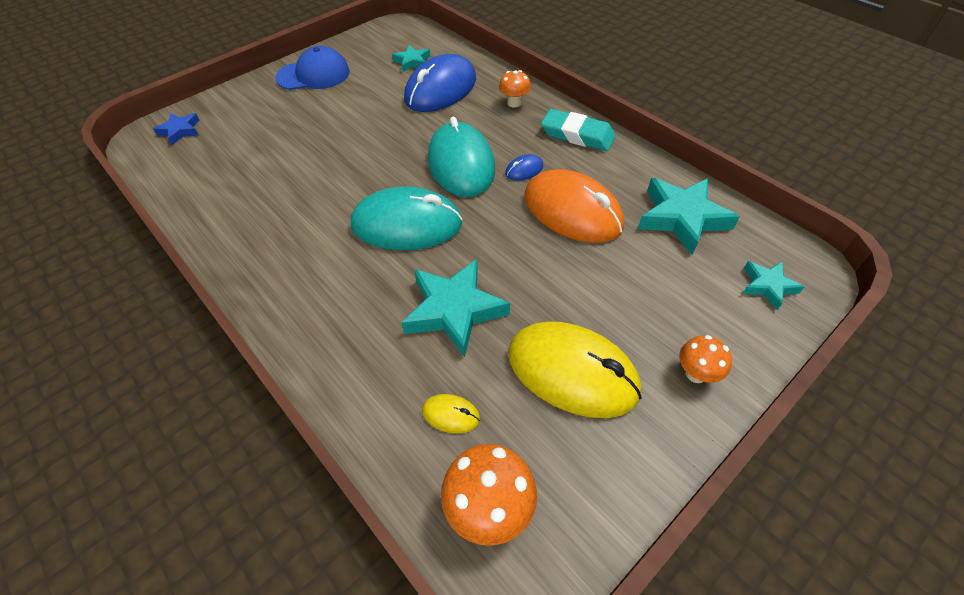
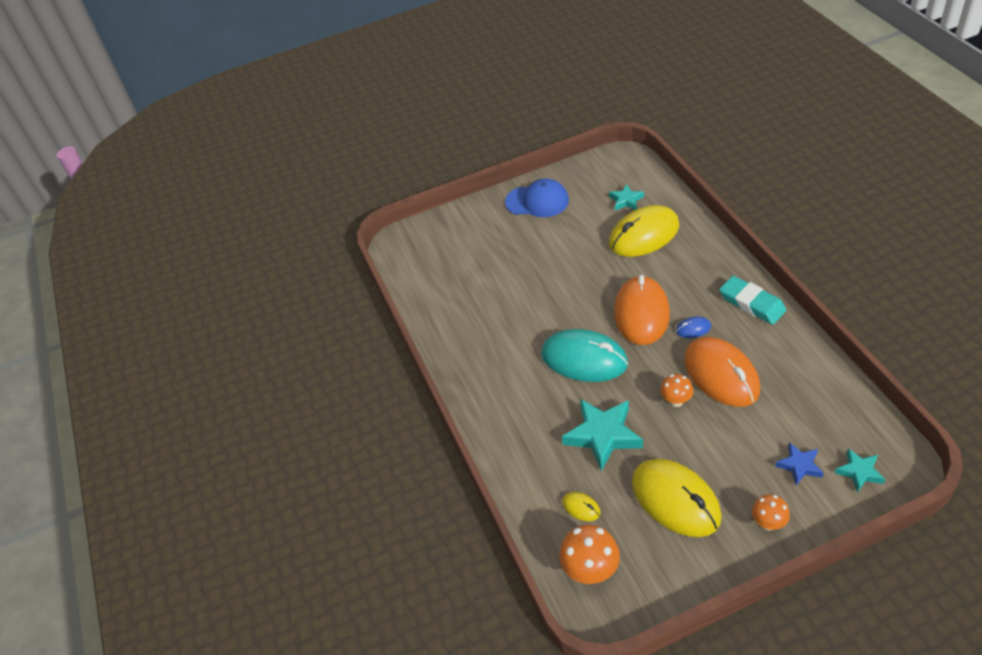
camera: 25 degrees right, 5 degrees down
blue star [153,113,200,145] -> blue star moved to [775,442,824,485]
blue mouse [404,54,476,112] -> yellow mouse [609,205,679,257]
turquoise mouse [428,117,495,197] -> orange mouse [614,275,670,345]
orange mushroom [499,70,531,108] -> orange mushroom moved to [660,374,693,407]
turquoise star [638,178,740,255] -> none

